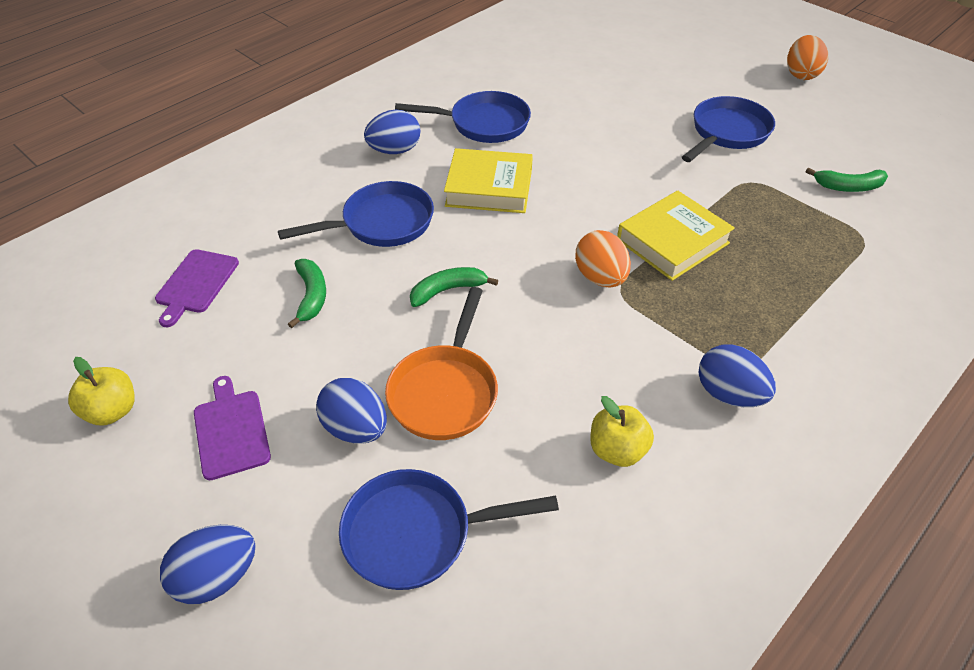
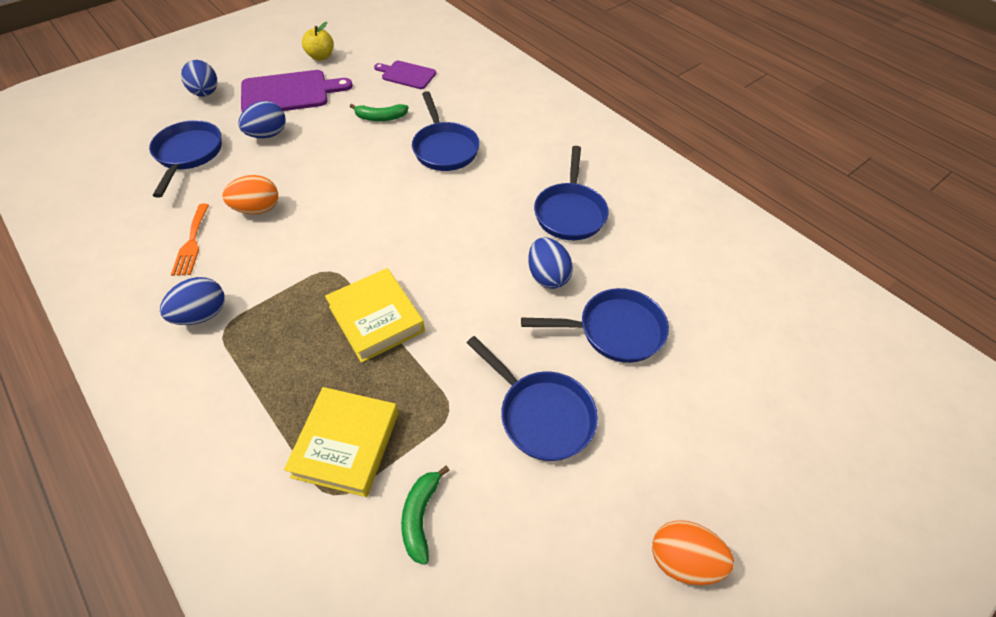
camera: 95 degrees right, 5 degrees up
purple cutting board [194,376,271,481] -> purple cutting board [241,70,353,112], size x1.67
blue egg [364,110,420,154] -> blue egg moved to [528,237,573,289]
orange pan [385,287,498,440] -> none
green banana [410,267,498,307] -> none
yellow book [444,148,533,213] -> yellow book moved to [284,387,398,497]
orange egg [575,230,631,287] -> orange egg moved to [222,175,278,215]
yellow apple [590,396,654,467] -> orange fork [171,204,209,276]
none -> blue pan [521,288,669,363]

